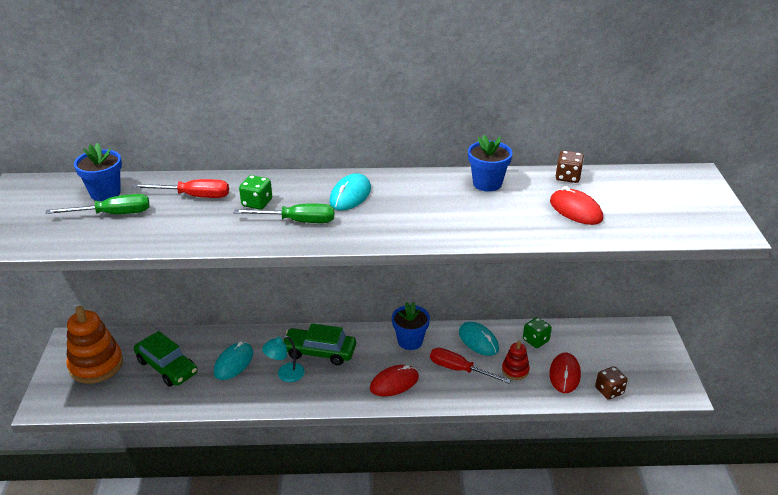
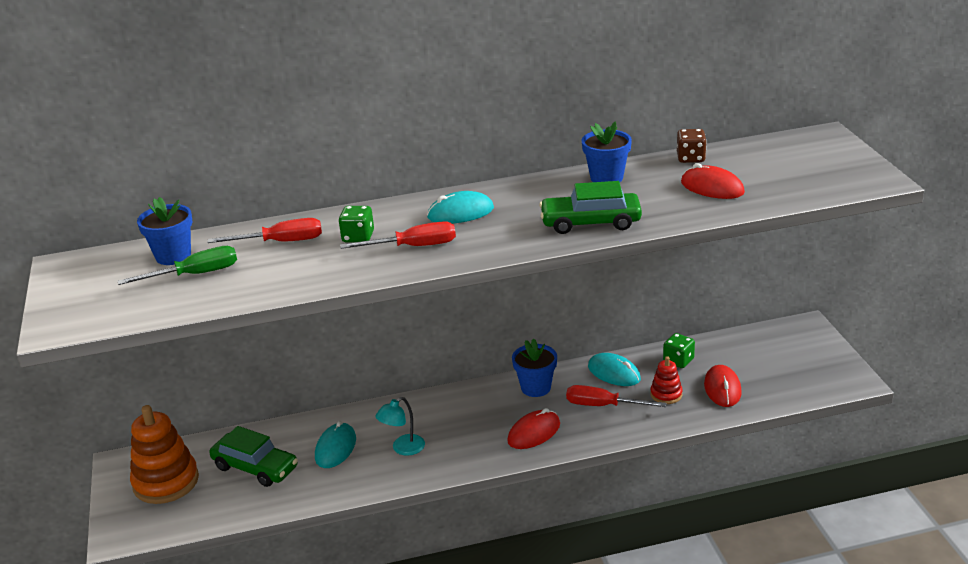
camera: 10 degrees left, 5 degrees down
green screwdriver [234,204,334,223] -> red screwdriver [340,221,456,249]
green car [283,323,356,365] -> green car moved to [539,181,642,234]
turquoise mouse [329,173,371,210] -> turquoise mouse turned 60 degrees clockwise [427,191,494,223]
brown dice [595,366,628,400] -> none

